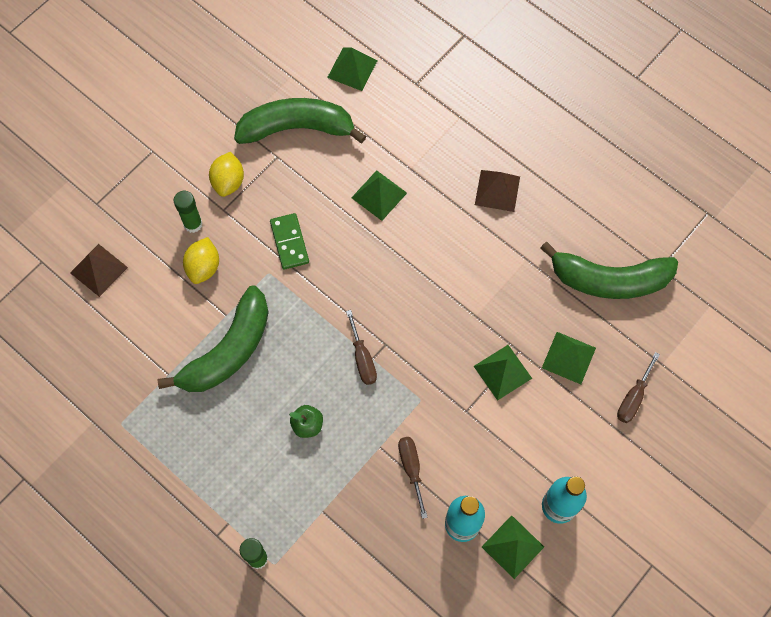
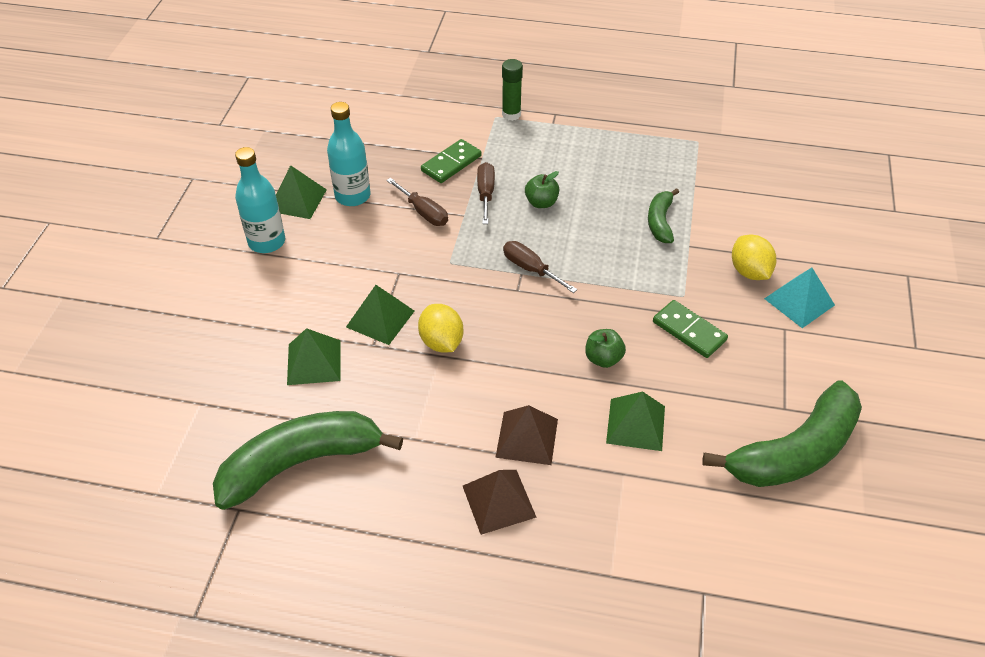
camera: 150 degrees right, 20 degrees down
brown pyramid [70,244,128,297] -> brown pyramid moved to [495,405,558,465]
green banana [158,286,269,392] -> green banana [648,188,679,243], size x0.51
green glue stick [174,191,203,233] -> turquoise pyramid [764,268,835,328]
yellow lemon [209,152,244,197] -> yellow lemon moved to [418,304,464,352]
green pyramid [327,47,377,91] -> none
brown screwdriver [617,352,660,423] -> brown screwdriver moved to [477,162,495,224]
none -> green domino [421,139,482,183]
none -> green apple [585,329,626,368]

